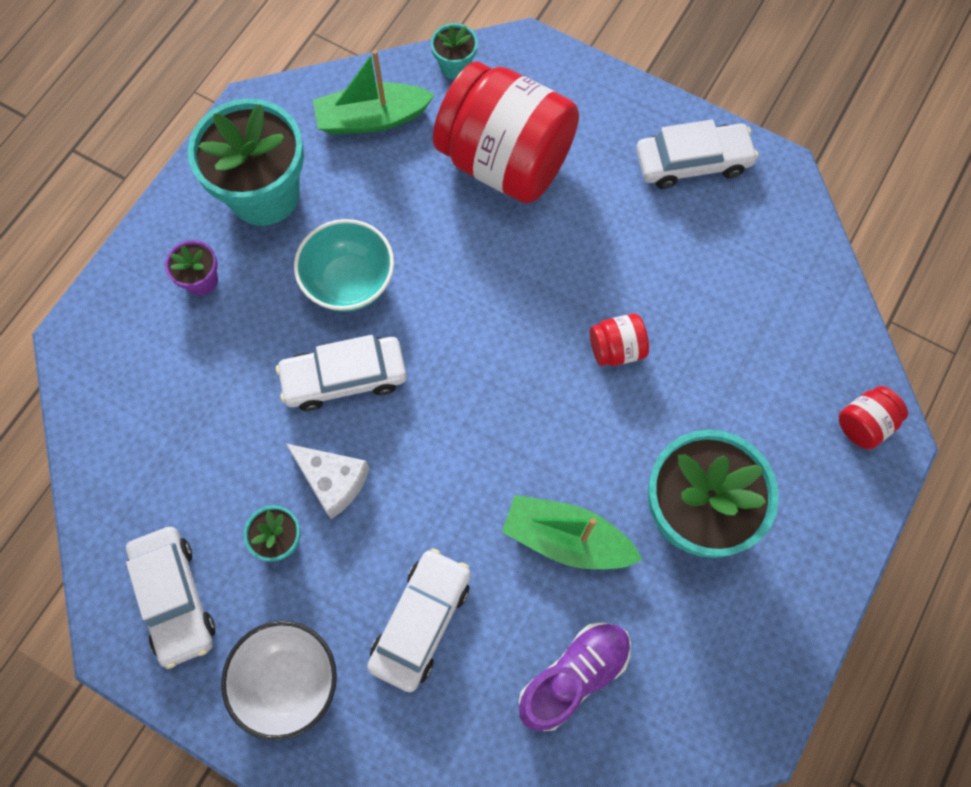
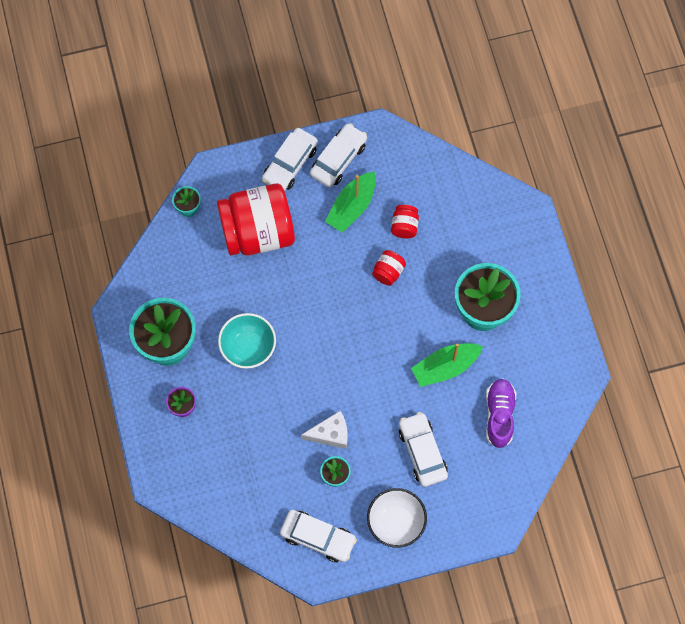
camera: 45 degrees left, 0 degrees up
white car [276,335,407,411] -> white car moved to [262,128,318,191]
green boat [313,50,435,135] -> green boat moved to [325,171,376,233]
red jar [839,386,908,449] -> red jar moved to [391,205,419,238]

